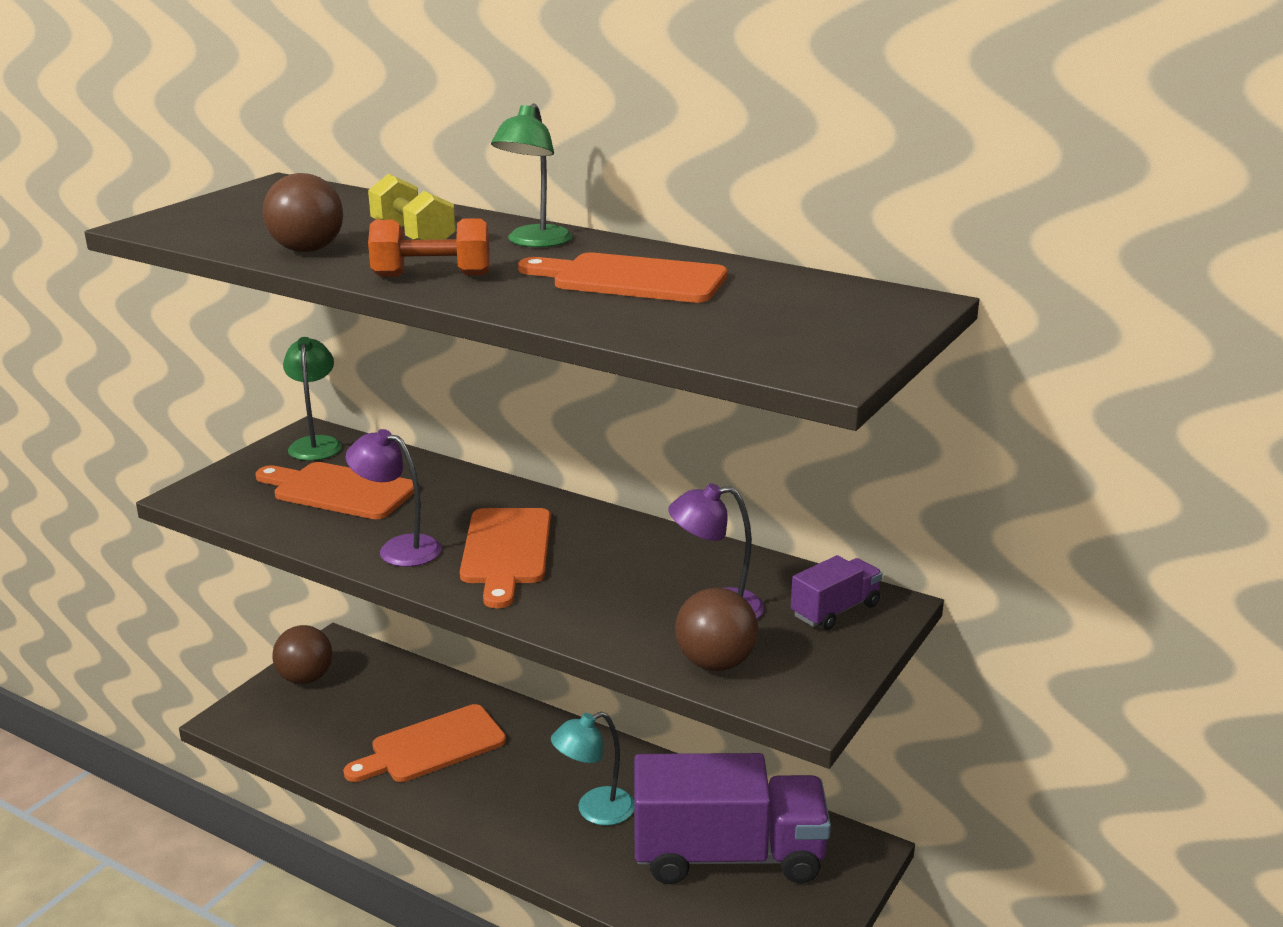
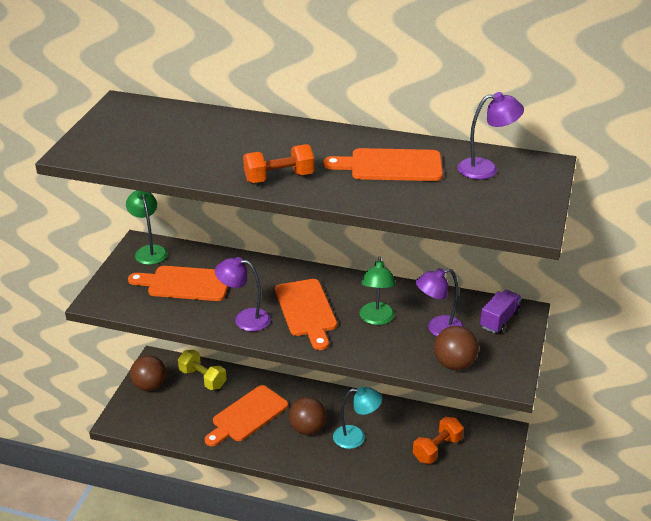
camera: 15 degrees left, 10 degrees up
brown ball [263,173,343,252] -> brown ball moved to [289,397,326,435]
yellow dumbbell [368,174,456,240] -> yellow dumbbell moved to [178,350,227,390]
green lamp [491,103,572,247] -> green lamp moved to [359,256,396,325]
turquoise lamp [551,712,634,826] -> turquoise lamp turned 135 degrees counterclockwise [333,387,382,449]
purple truck [634,753,831,884] -> orange dumbbell [413,417,464,464]
none -> purple lamp [457,92,524,179]

